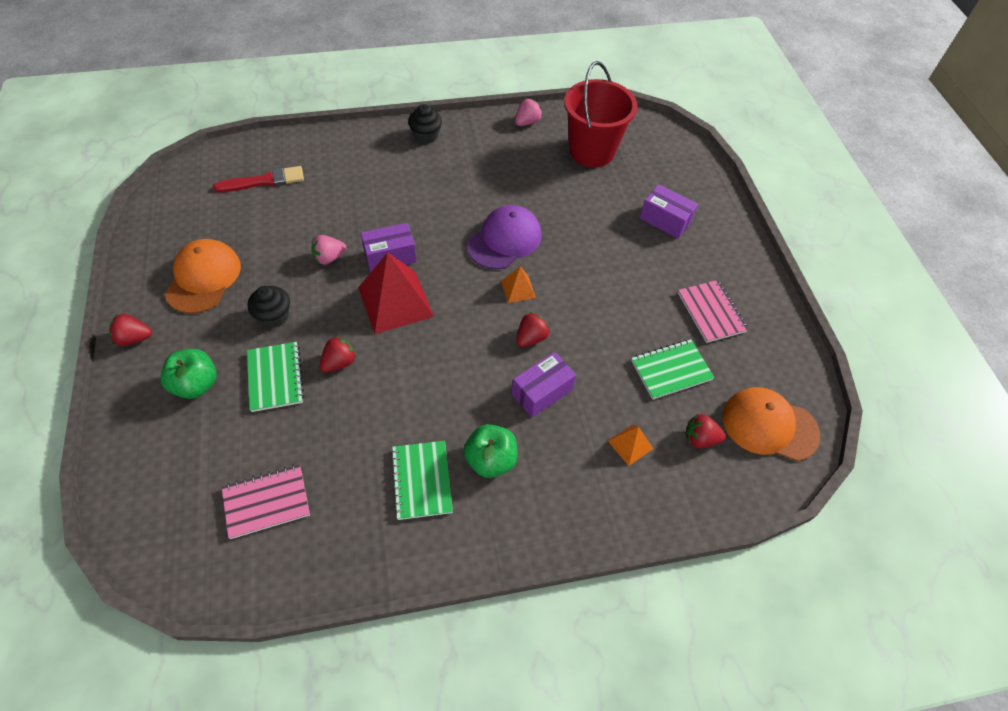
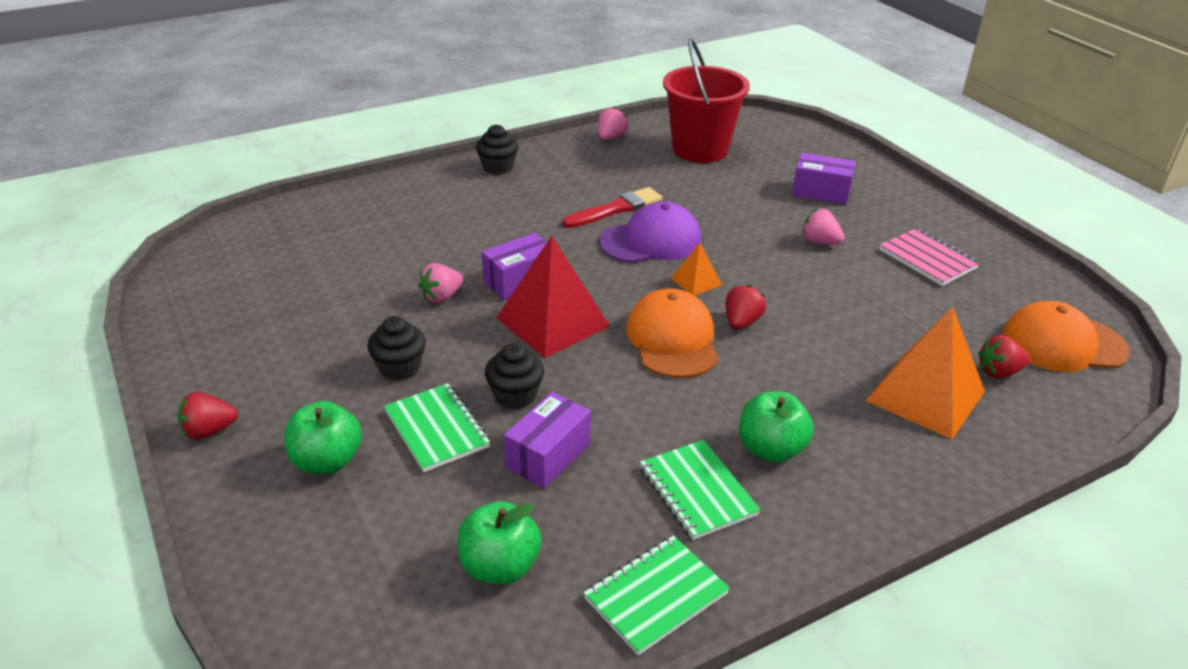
camera: 15 degrees left, 20 degrees down
orange cap [165,239,241,314] -> orange cap moved to [626,288,719,378]
red brush [213,166,304,192] -> red brush moved to [562,187,662,228]
pink notebook [222,464,310,539] -> green apple [457,501,541,584]
red strawberry [320,336,357,372] -> black cupcake [485,343,544,410]
purple cap [467,205,542,269] -> purple cap turned 45 degrees clockwise [599,201,701,263]
purple box [512,352,576,417] -> purple box moved to [504,392,591,489]
orange pyramid [608,424,653,466] -> orange pyramid [866,307,985,439], size x2.07
green notebook [631,339,715,400] -> green notebook moved to [583,536,730,656]
none -> pink strawberry [802,209,845,245]

